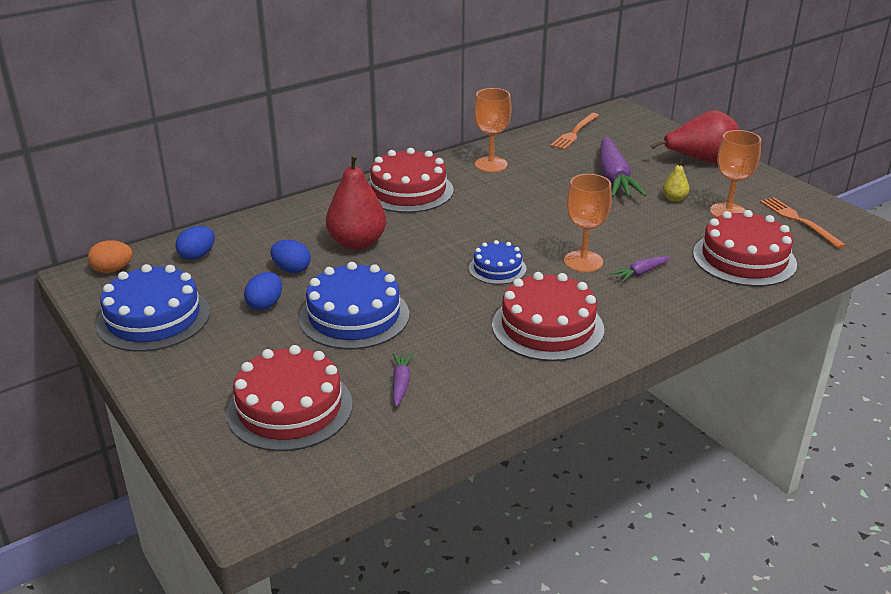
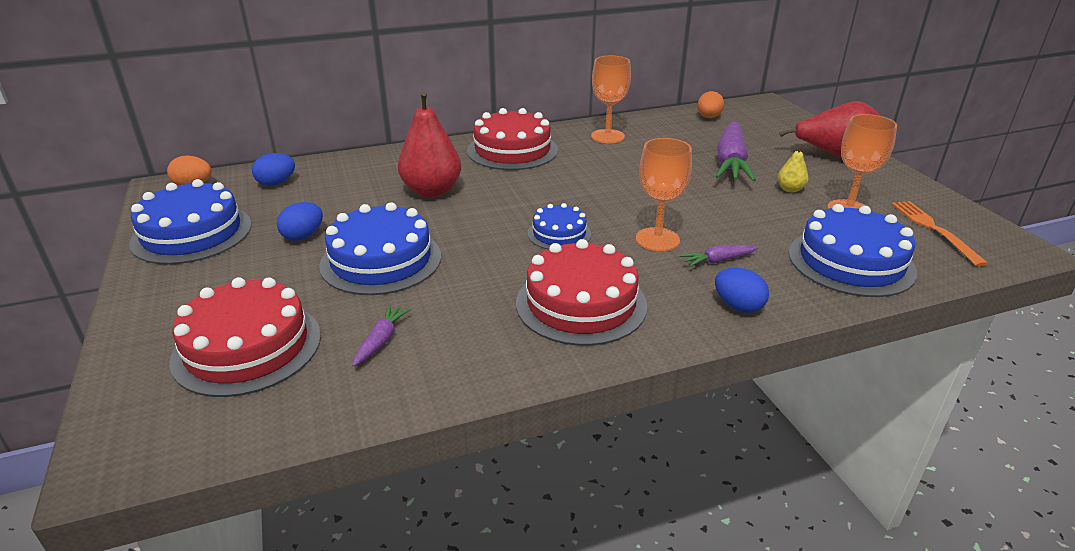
camera: 15 degrees right, 0 degrees up
blue egg [270,240,311,273] -> blue egg moved to [715,268,769,313]
orange fork [550,113,599,150] -> orange egg [697,91,724,118]
red cake [693,210,797,287] -> blue cake [789,204,917,297]

